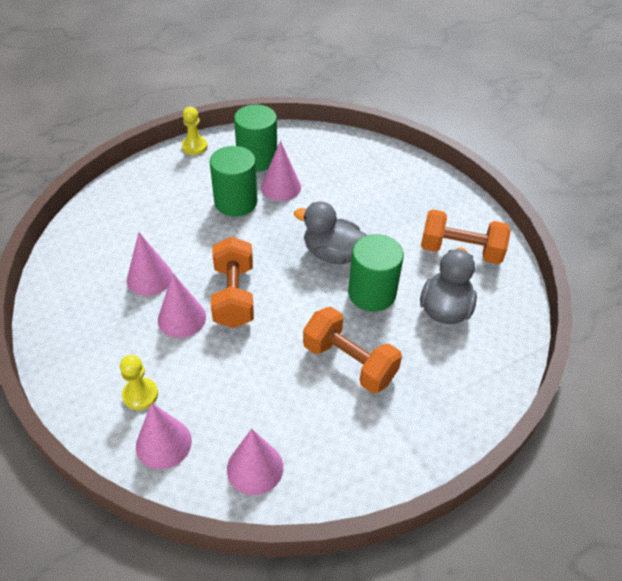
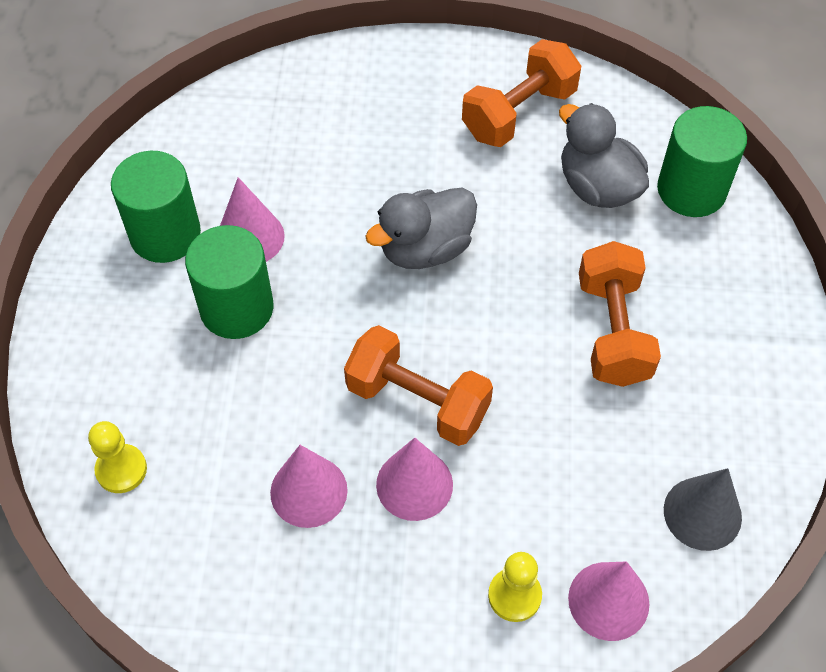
camera: 55 degrees left, 10 degrees up
yellow pawn [182,107,207,155] -> yellow pawn moved to [88,421,147,493]
pink cone [227,429,283,495] -> grey cone [664,468,742,551]
orange dumbbell [303,307,402,393] -> orange dumbbell turned 75 degrees counterclockwise [579,241,661,387]
green cylinder [348,234,404,312] -> green cylinder moved to [657,106,747,217]

